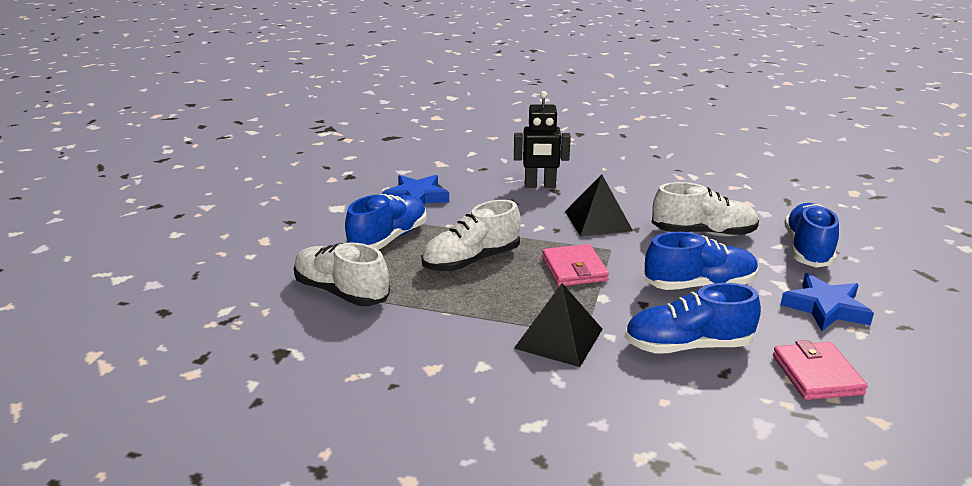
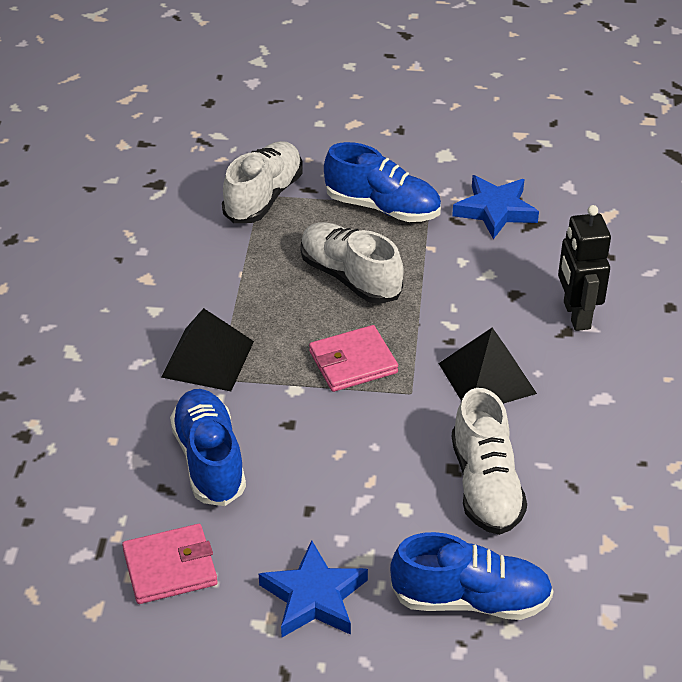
camera: 80 degrees right, 15 degrees up
blue shoe [645,232,758,290] -> none

